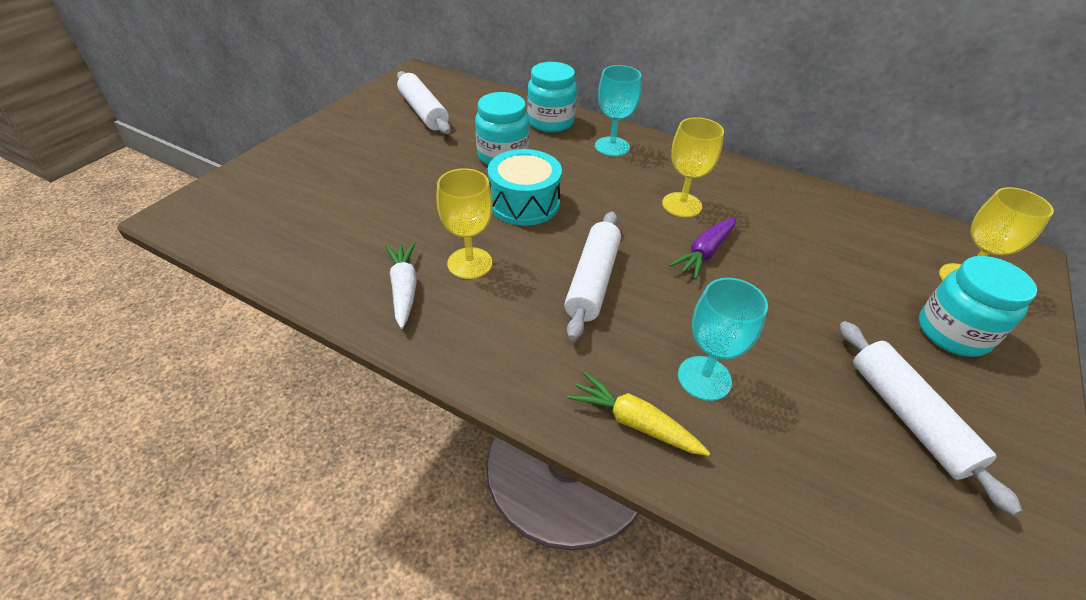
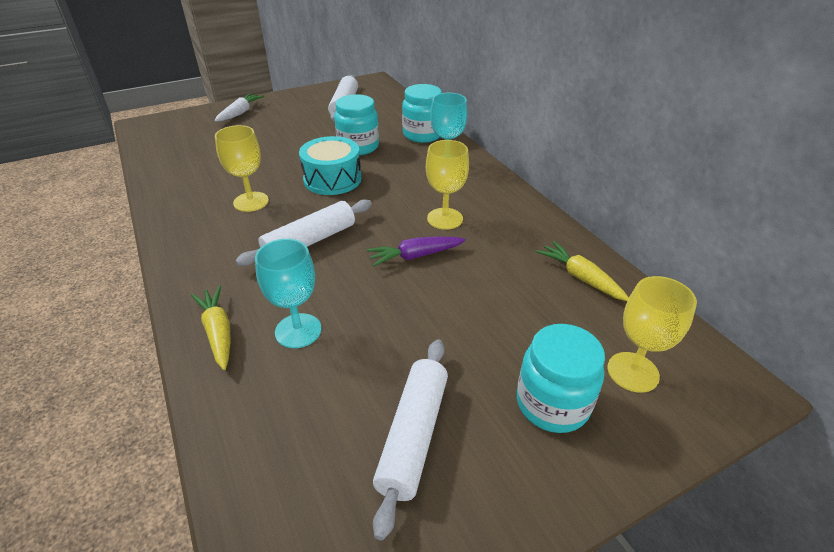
camera: 35 degrees right, 5 degrees down
white carrot [385,242,417,329] -> white carrot moved to [214,93,264,122]
none -> yellow carrot [536,241,629,301]

